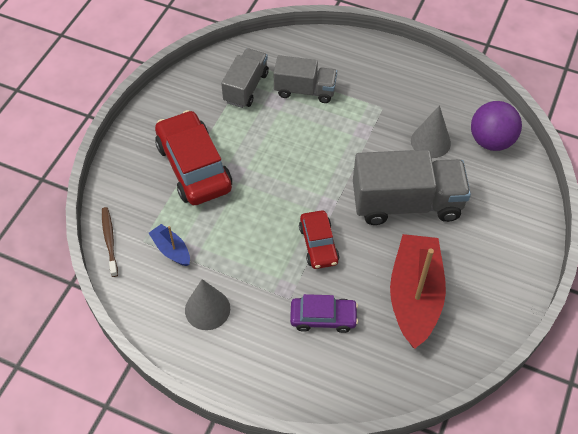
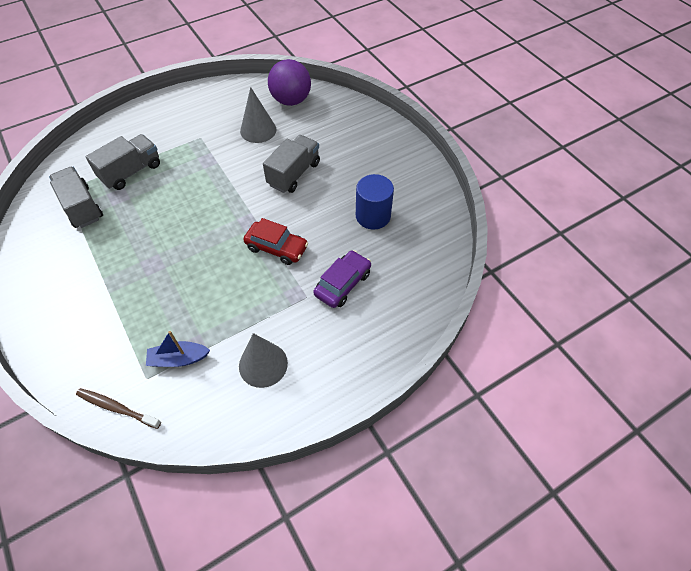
camera: 55 degrees left, 0 degrees up
red car [155,110,232,205] -> none
grey truck [353,150,471,225] -> grey truck [263,135,320,193], size x0.61
red boat [390,234,446,349] -> blue cylinder [356,174,394,230]

